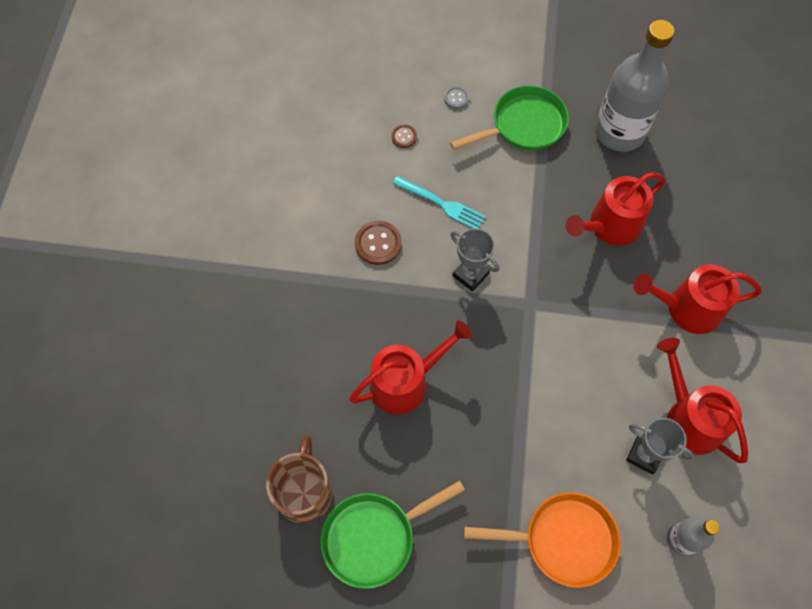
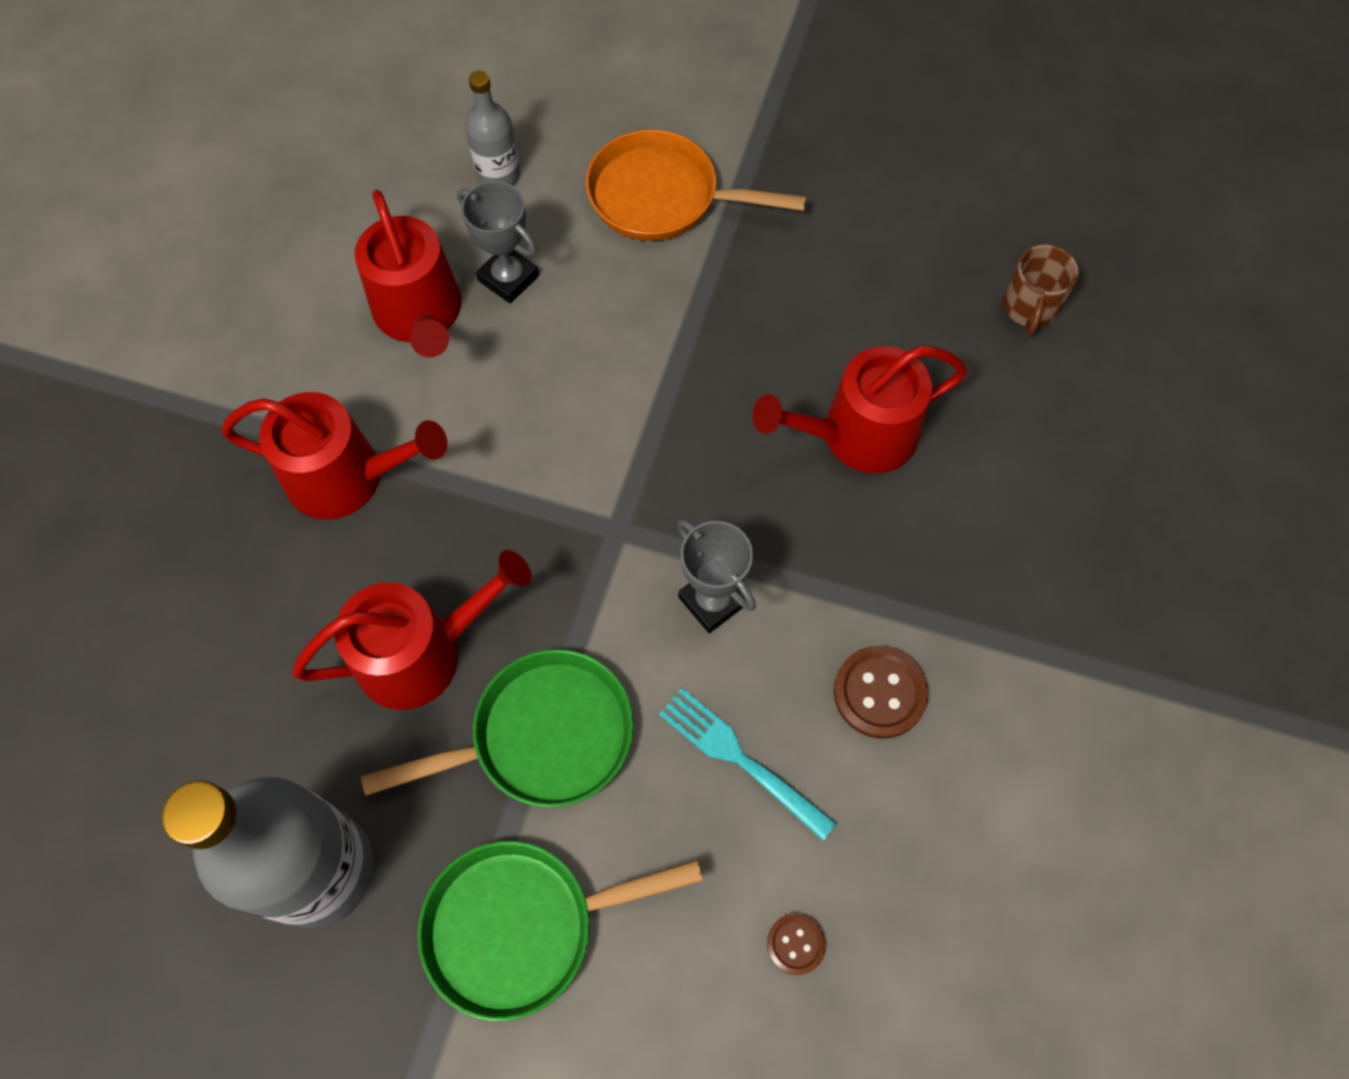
camera: 170 degrees left, 0 degrees up
brown mug [266,435,332,523] -> brown mug [1003,245,1079,335], size x0.66
green pan [320,481,465,589] -> green pan moved to [361,649,634,807]
grey button [444,86,469,109] -> none

